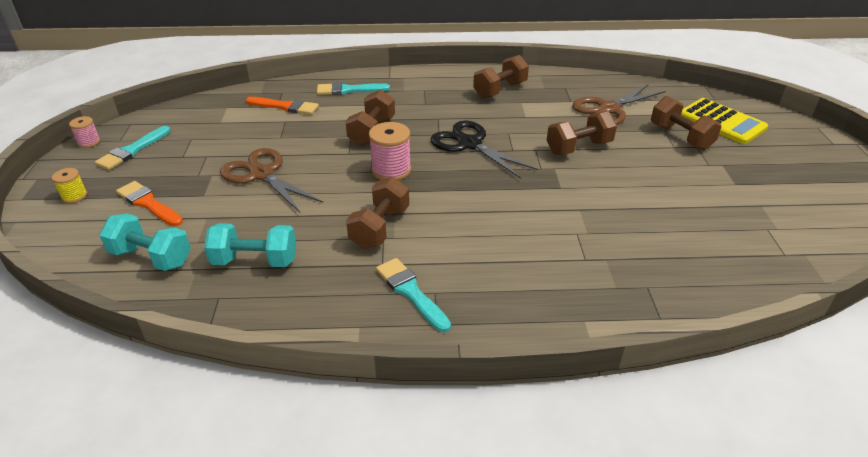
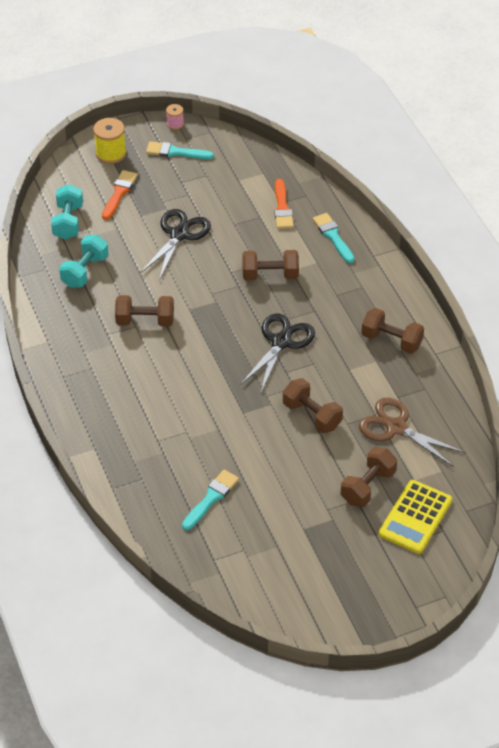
camera: 70 degrees right, 10 degrees up
yellow spool [52,168,87,203] -> yellow spool [93,118,126,164], size x1.75
turquoise dumbbell [204,223,296,267] -> turquoise dumbbell turned 45 degrees clockwise [59,235,109,288]
brown scissors [220,148,323,214] -> black scissors [140,209,211,281]
pink spool [369,122,411,180] -> none
turquoise brush [376,258,451,332] -> turquoise brush moved to [182,470,239,530]

